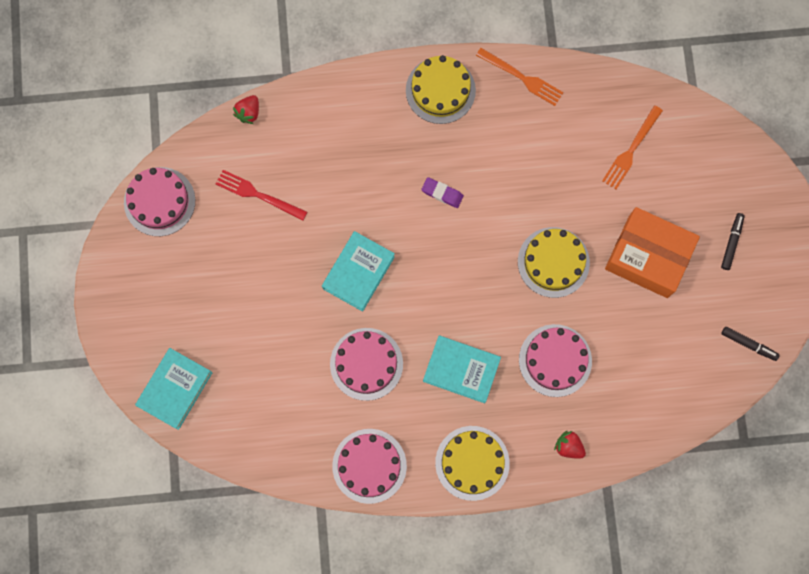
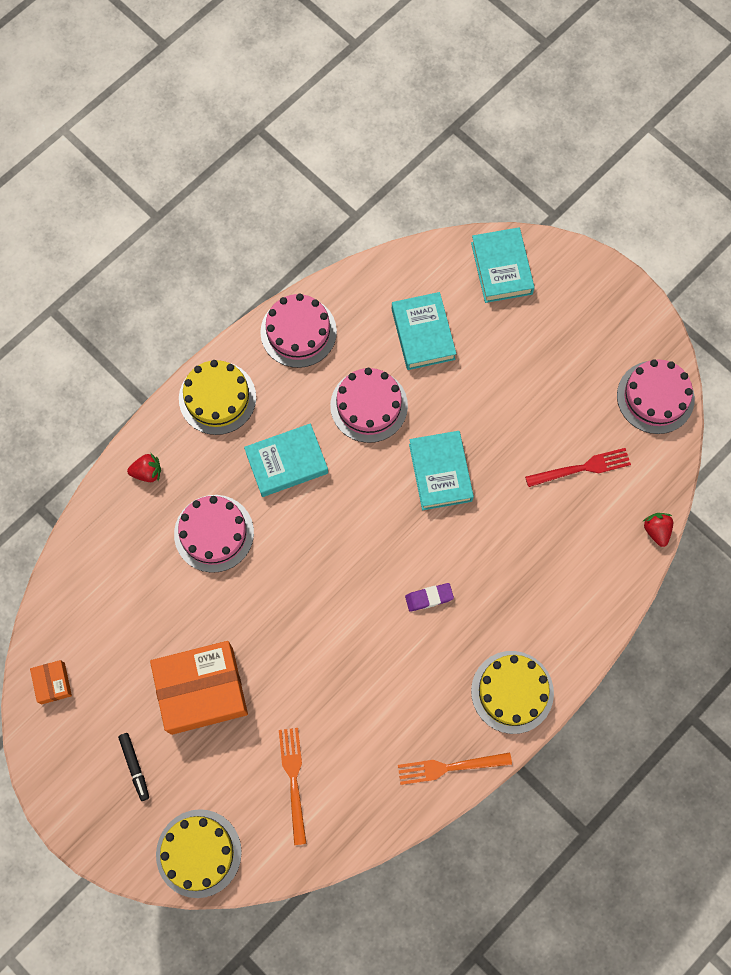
camera: 140 degrees right, 5 degrees down
yellow cake [518,227,590,298] -> yellow cake moved to [156,809,242,898]
black marker [721,327,780,361] -> orange box [30,660,72,704]
none -> turquoise book [392,292,456,370]

